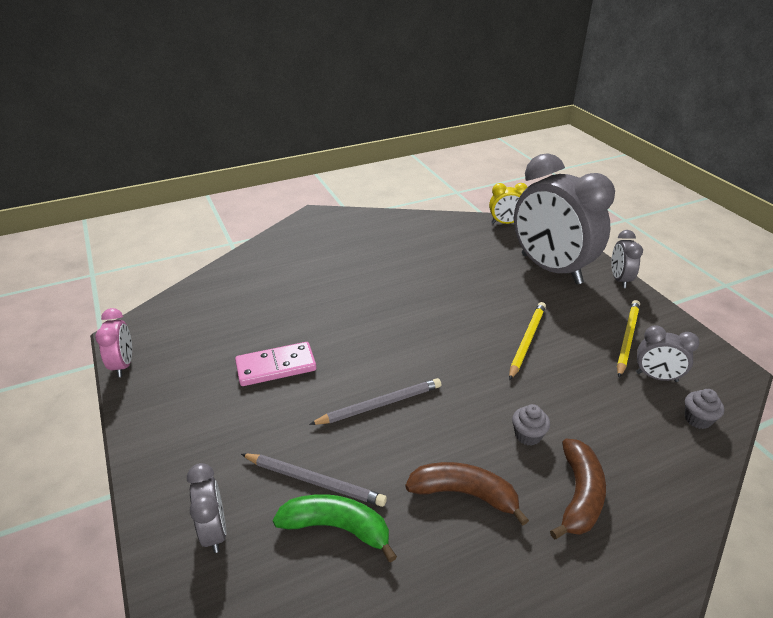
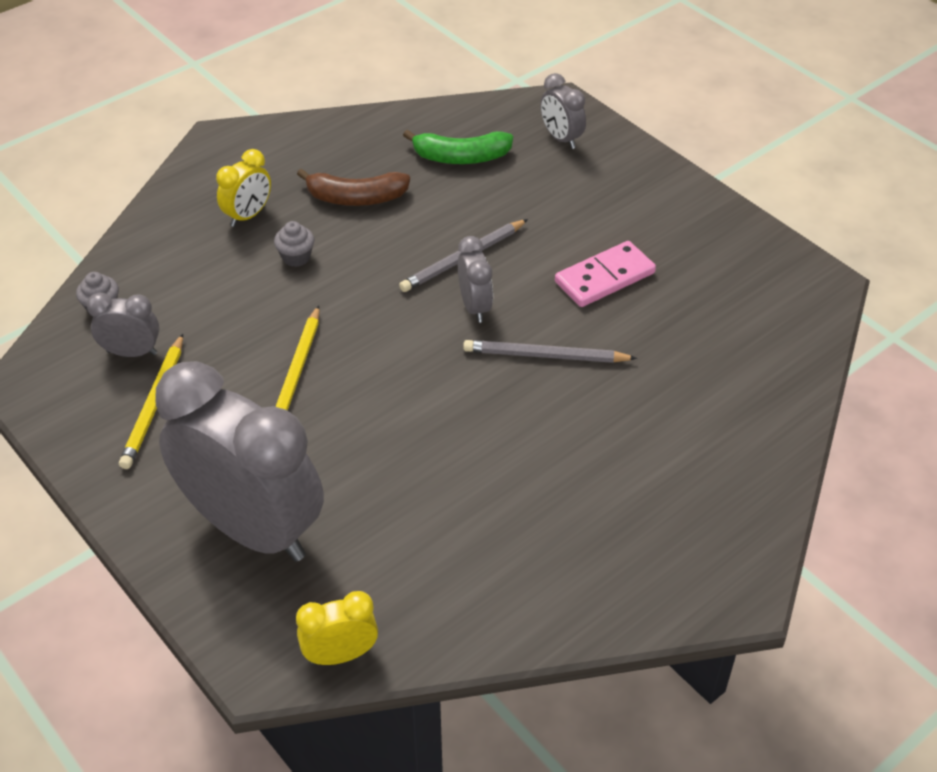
camera: 165 degrees right, 10 degrees up
pink clock [95,308,132,377] -> none
grey pencil [241,453,387,507] -> grey pencil moved to [463,340,637,363]
brown banana [550,438,606,539] -> yellow clock [216,149,271,227]
grey clock [611,230,643,288] -> grey clock moved to [458,236,493,323]

